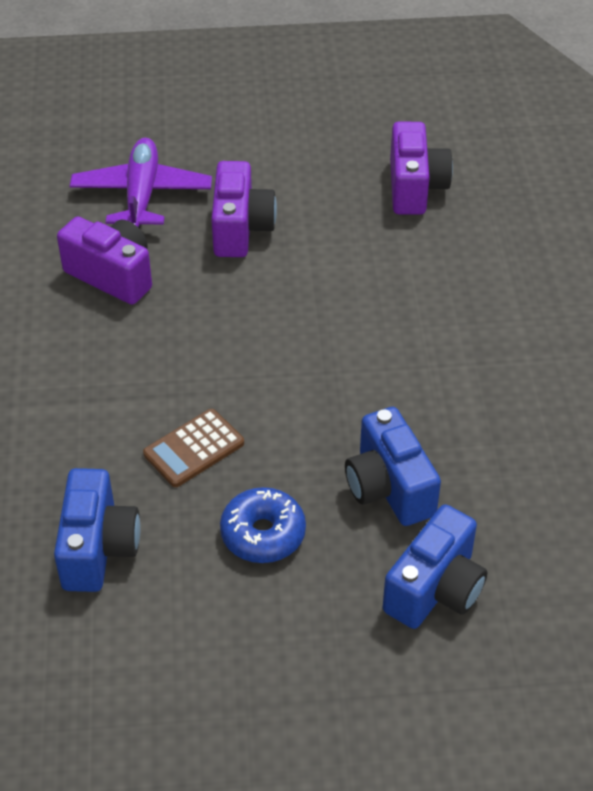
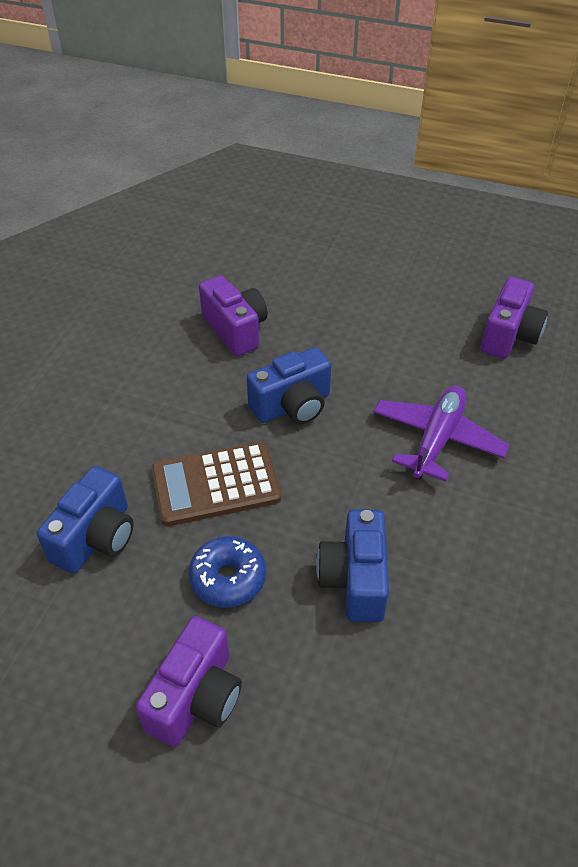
camera: 25 degrees right, 0 degrees up
purple plane [70,138,212,229] -> purple plane moved to [373,386,510,482]
brown calculator [143,409,244,487] -> brown calculator [151,441,281,526], size x1.56
purple camera [211,161,277,257] -> purple camera moved to [135,616,242,747]
blue camera [383,504,487,629] -> blue camera moved to [247,347,331,424]

